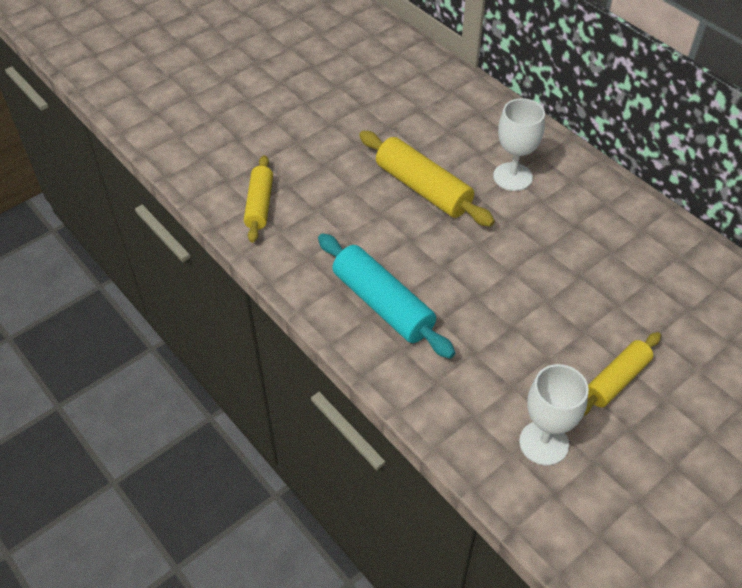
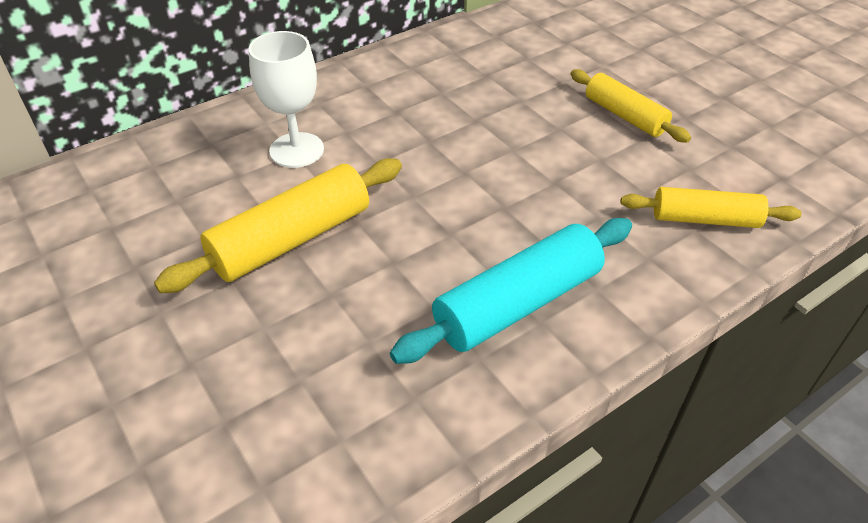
camera: 85 degrees left, 5 degrees down
yellow rolling pin [244,155,273,243] -> yellow rolling pin moved to [621,187,802,228]
white goblet [519,364,589,466] -> none

